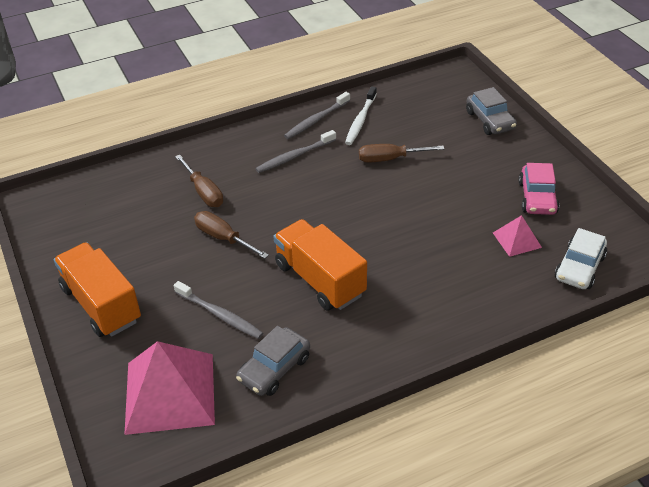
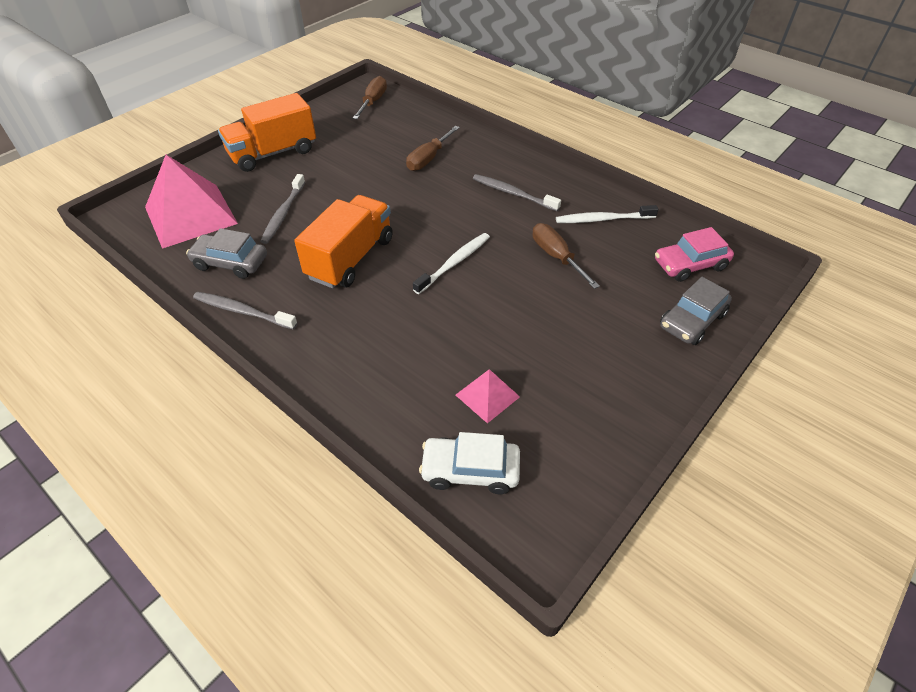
camera: 65 degrees right, 5 degrees up
orange truck [54,242,141,337] -> orange truck turned 150 degrees counterclockwise [218,93,316,172]
brown screwdriver [194,211,269,259] -> brown screwdriver moved to [353,76,387,119]
grey toothbrush [284,92,350,139] -> grey toothbrush moved to [193,292,297,330]
pink car [519,163,559,215] -> pink car moved to [655,227,734,282]
none -> white toothbrush [413,233,490,294]

